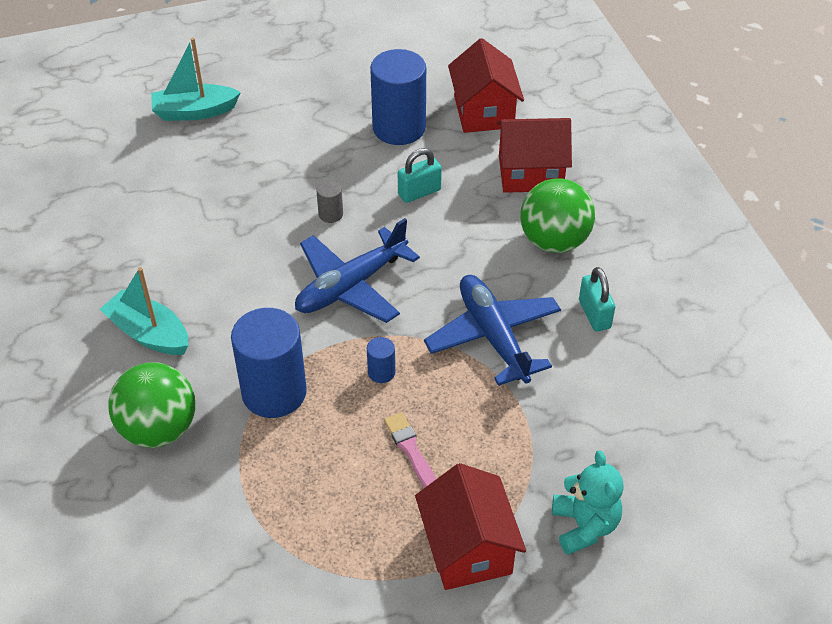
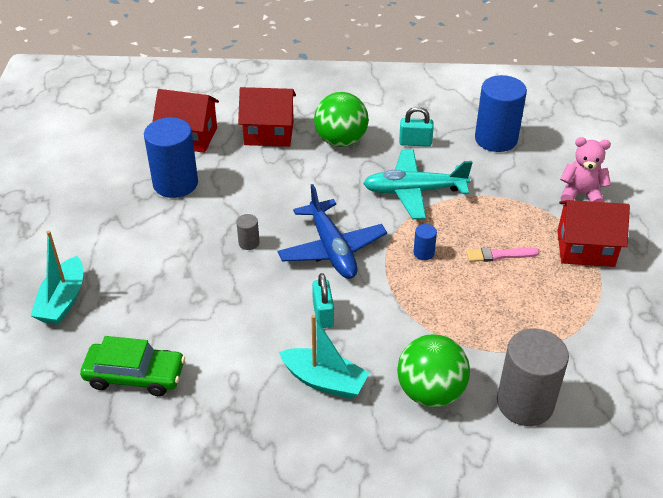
camera: 70 degrees left, 5 degrees down
turquoise boat [100,267,189,355] -> turquoise boat turned 120 degrees counterclockwise [279,315,369,399]
blue cylinder [231,308,307,418] -> blue cylinder moved to [475,75,527,152]
turquoise padlock [398,148,442,203] -> turquoise padlock moved to [312,273,334,328]
blue plane [424,275,561,386] -> turquoise plane [363,150,473,219]
red house [496,118,572,193] -> red house turned 75 degrees clockwise [238,87,296,147]
turquoise teddy bear [552,451,624,555] -> pink teddy bear [560,137,611,202]
none -> green car [80,336,185,396]
none -> grey cylinder [497,329,569,426]

